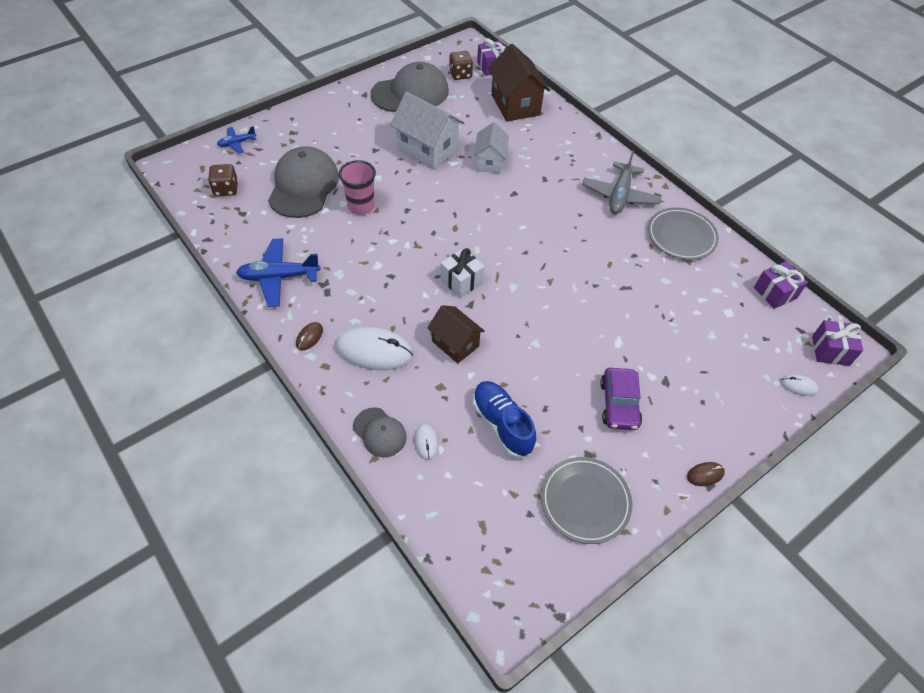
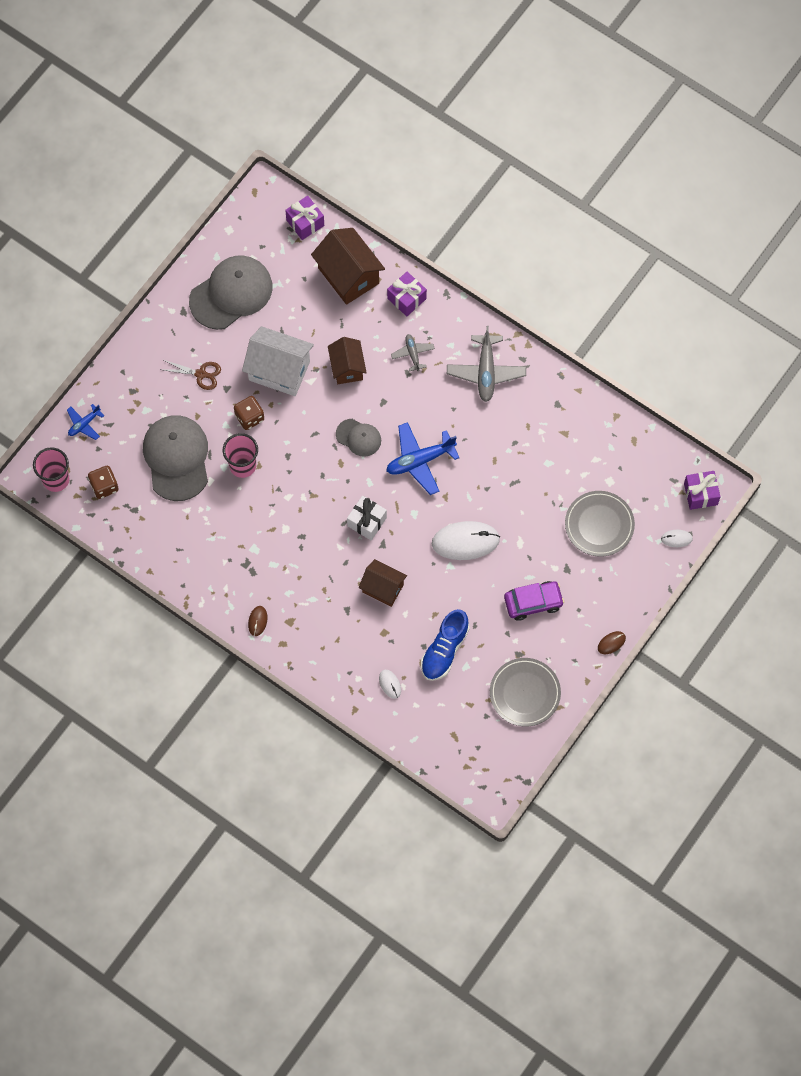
camera: 15 degrees left, 15 degrees up
blue plane [236,238,321,307] -> blue plane moved to [386,422,459,495]
white mouse [336,327,413,370] -> white mouse moved to [432,521,500,560]
grey cap [353,407,407,458] -> grey cap moved to [336,419,381,457]
brown dice [449,51,473,80] -> brown dice moved to [234,396,264,430]
blue shoe [473,381,536,458] -> blue shoe turned 105 degrees counterclockwise [421,609,470,681]
white house [474,122,509,174] -> brown house [328,337,367,384]
purple car [600,368,642,430] -> purple car turned 90 degrees counterclockwise [504,581,564,621]
grey plate [648,208,719,260] -> grey plate moved to [565,491,635,557]
purple gift [754,261,808,309] -> purple gift moved to [387,272,427,316]
none -> pink cup [33,447,69,492]
none -> brown scissors [164,360,221,390]
none -> grey plane [391,334,435,371]

